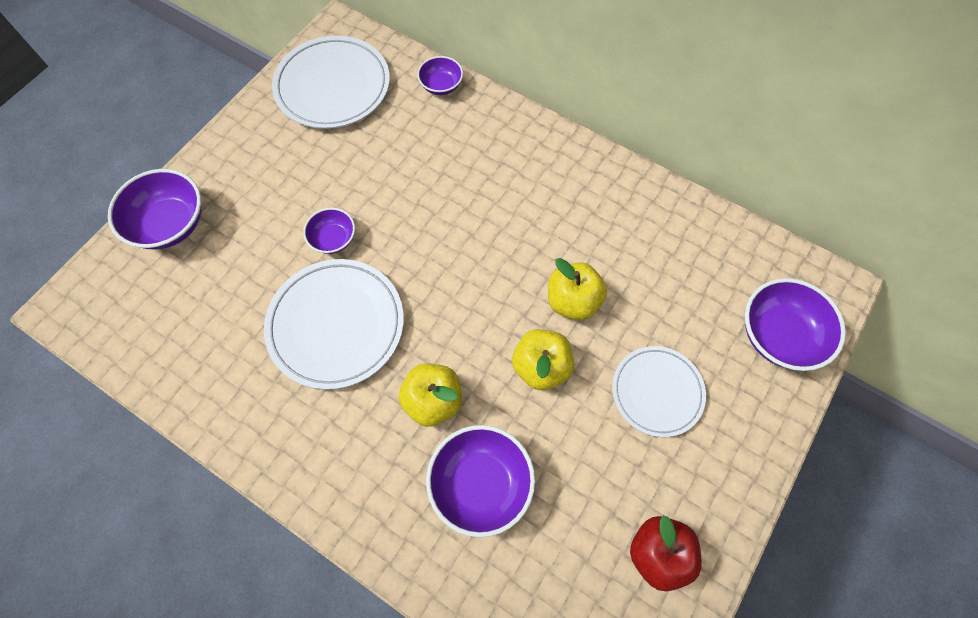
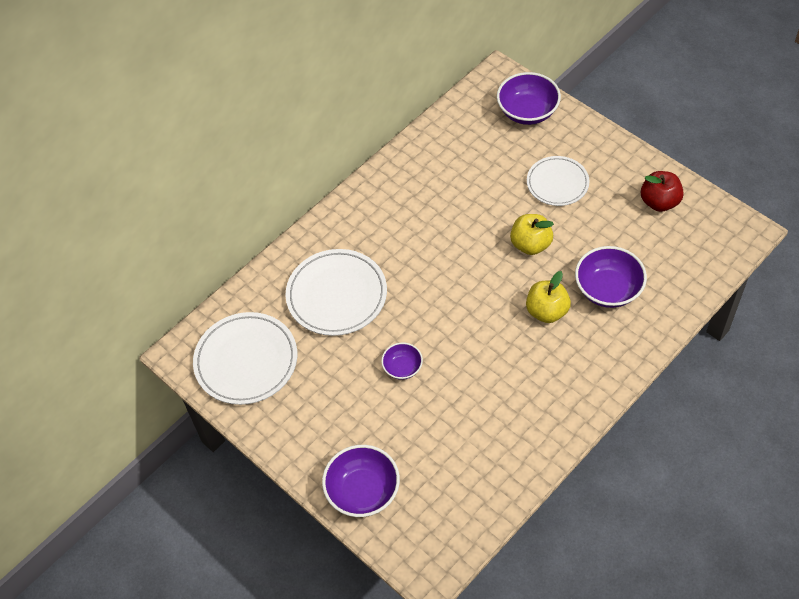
camera: 75 degrees left, 10 degrees down
white plate [264,259,404,390] -> white plate moved to [286,249,387,336]
purple bowl [417,56,463,95] -> none
yellow apple [548,258,607,320] -> none

